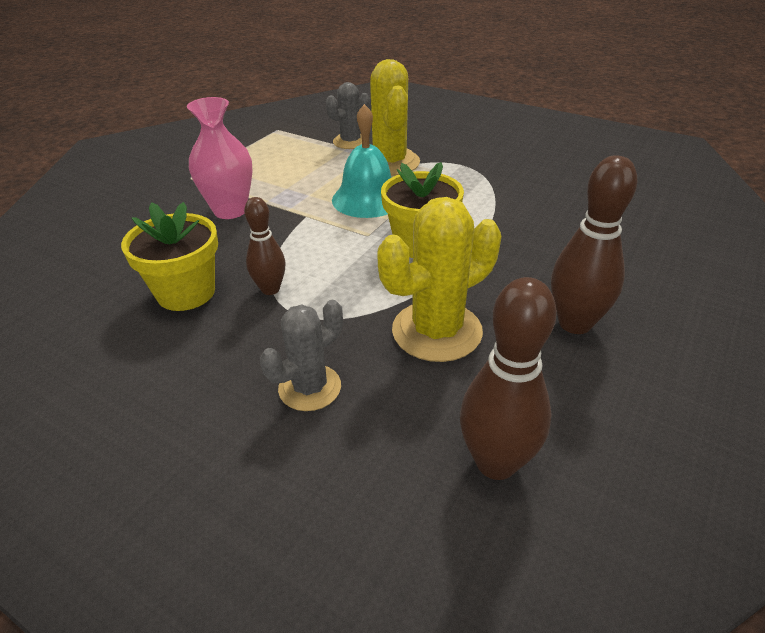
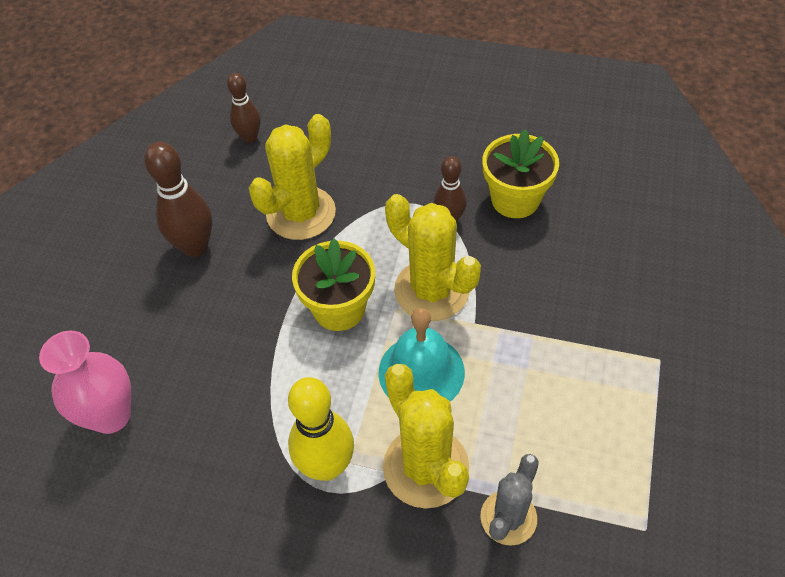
camera: 165 degrees right, 15 degrees up
pink vase [187,97,253,219] -> pink vase moved to [39,331,131,434]
grey cactus [260,300,343,411] -> none
brown bowling pin [460,277,557,480] -> brown bowling pin [227,73,261,143], size x0.63
none -> yellow bowling pin [288,377,354,481]
none -> yellow cactus [385,194,481,321]

